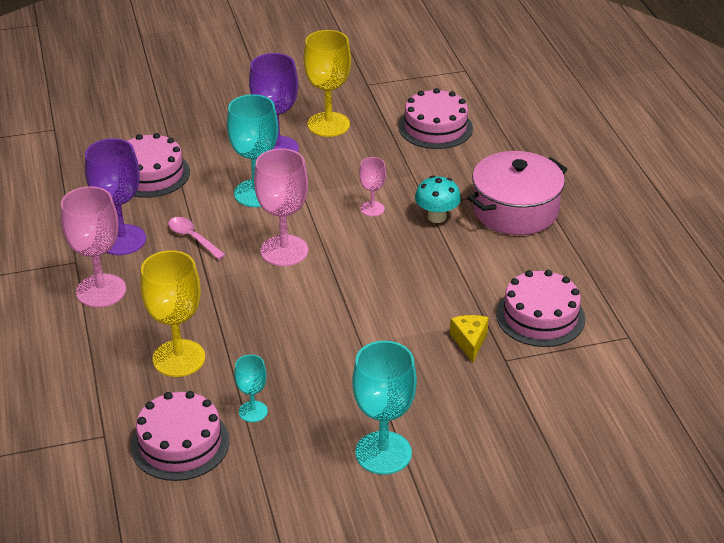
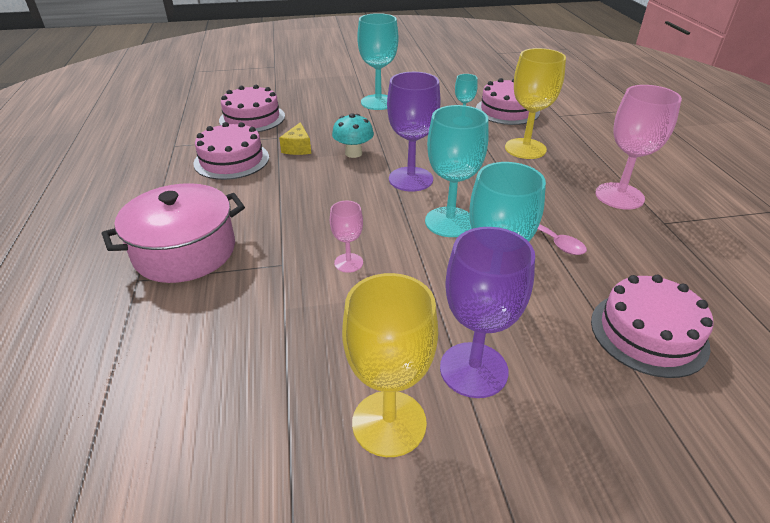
camera: 175 degrees left, 0 degrees up
purple goblet [85,138,146,255] -> purple goblet moved to [387,72,441,192]
pink goblet [254,148,308,266] -> turquoise goblet [425,105,489,237]
pink cake [398,88,473,149] -> pink cake moved to [219,85,285,132]
turquoise mushroom [415,176,461,223] -> turquoise mushroom moved to [332,113,374,158]

